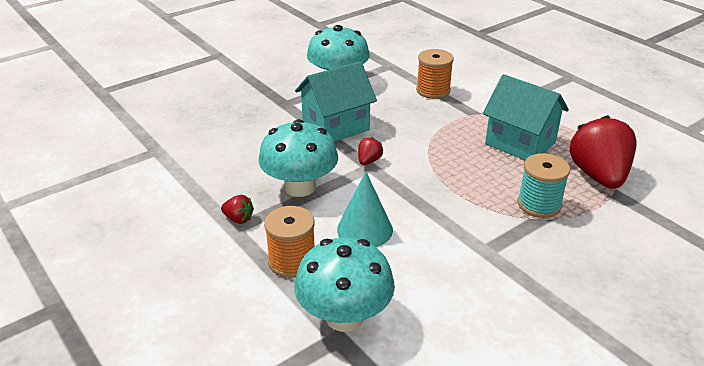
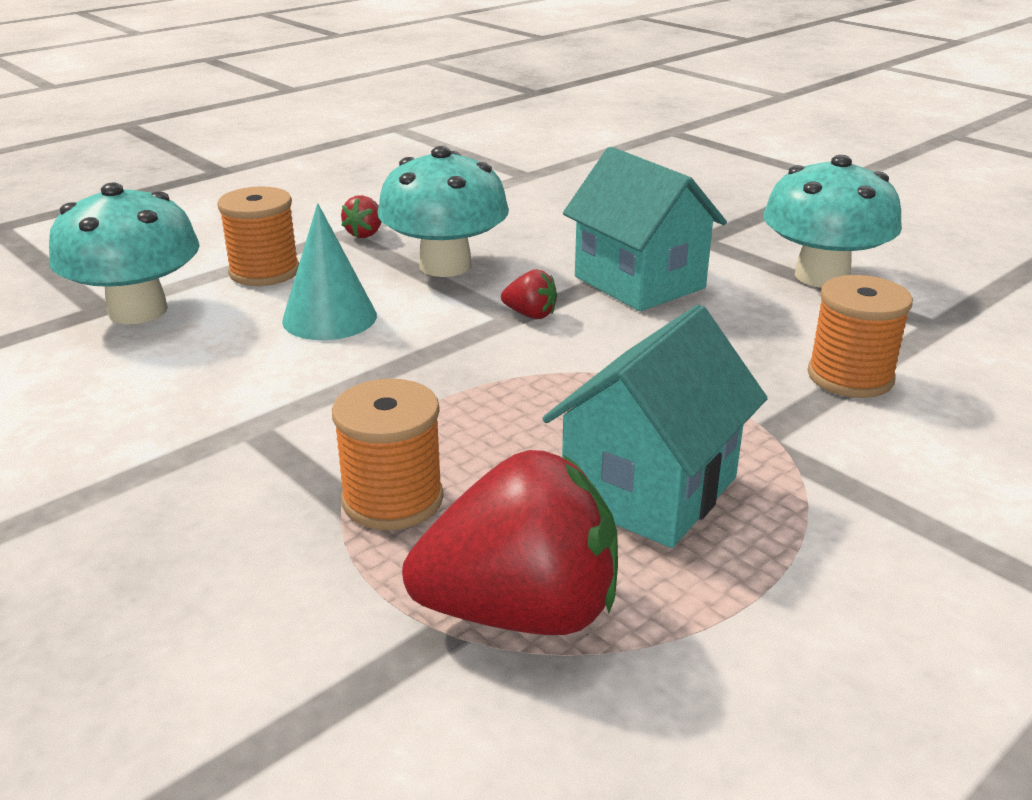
camera: 85 degrees right, 5 degrees down
turquoise spool [518,153,570,218] -> orange spool [332,379,443,530]

